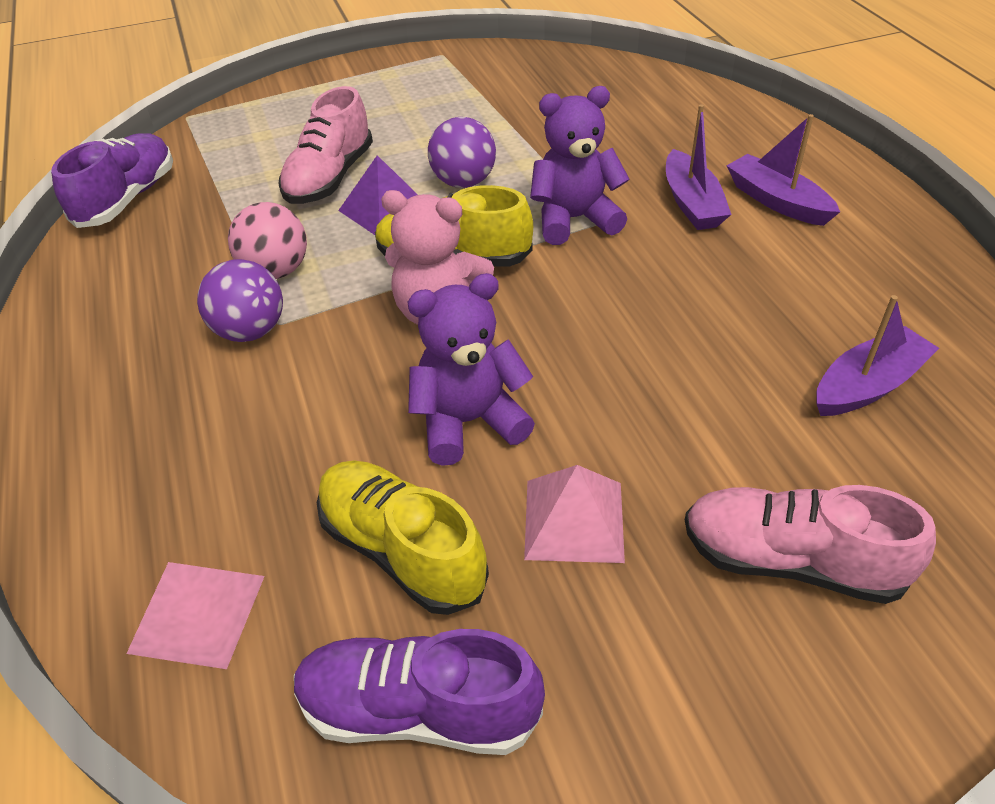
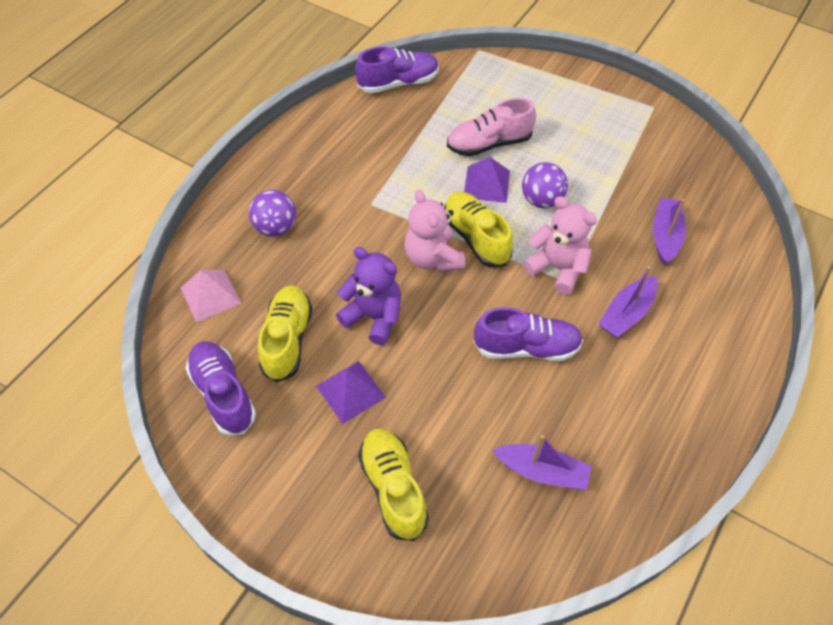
camera: 50 degrees right, 10 degrees up
purple ball [197,259,283,342] -> purple ball moved to [249,190,296,237]
pink ball [228,202,307,279] -> none
pink pyramid [524,465,625,563] -> purple pyramid [316,361,386,424]
purple teddy bear [530,86,630,245] -> pink teddy bear [523,196,597,295]
pink shoe [685,485,936,604] -> yellow shoe [358,429,429,541]
purple boat [727,114,840,226] -> purple boat moved to [653,198,686,265]
none -> purple shoe [474,307,583,361]

